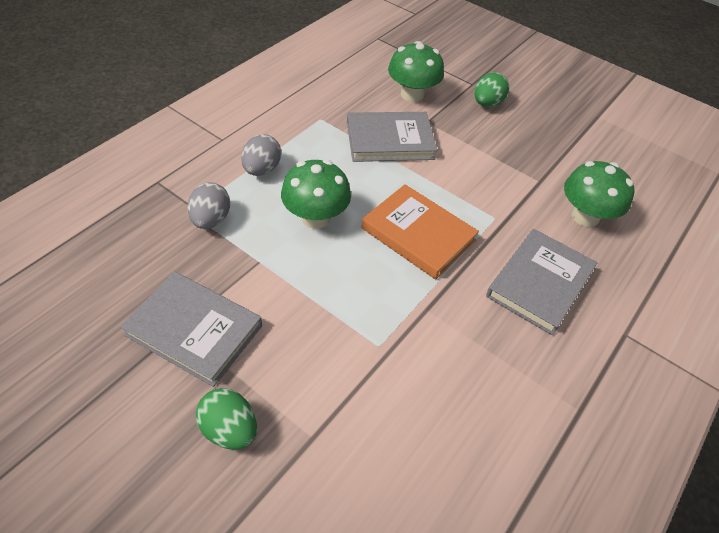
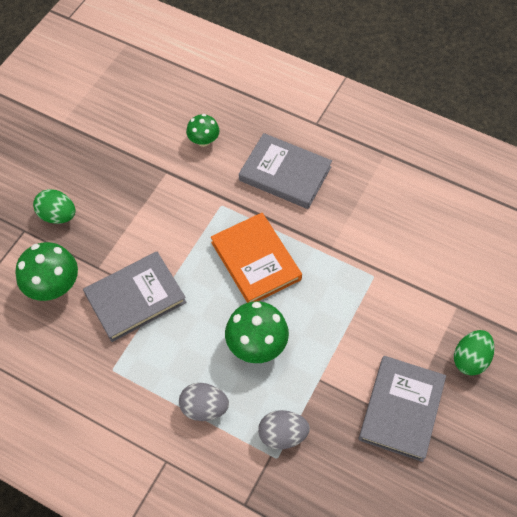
camera: 95 degrees left, 10 degrees up
grey book [347,112,437,162] -> grey book turned 75 degrees clockwise [83,252,186,342]
orange book [362,184,479,279] -> orange book turned 60 degrees counterclockwise [211,213,302,303]
green mushroom [564,161,635,227] -> green mushroom [186,114,220,147], size x0.60

